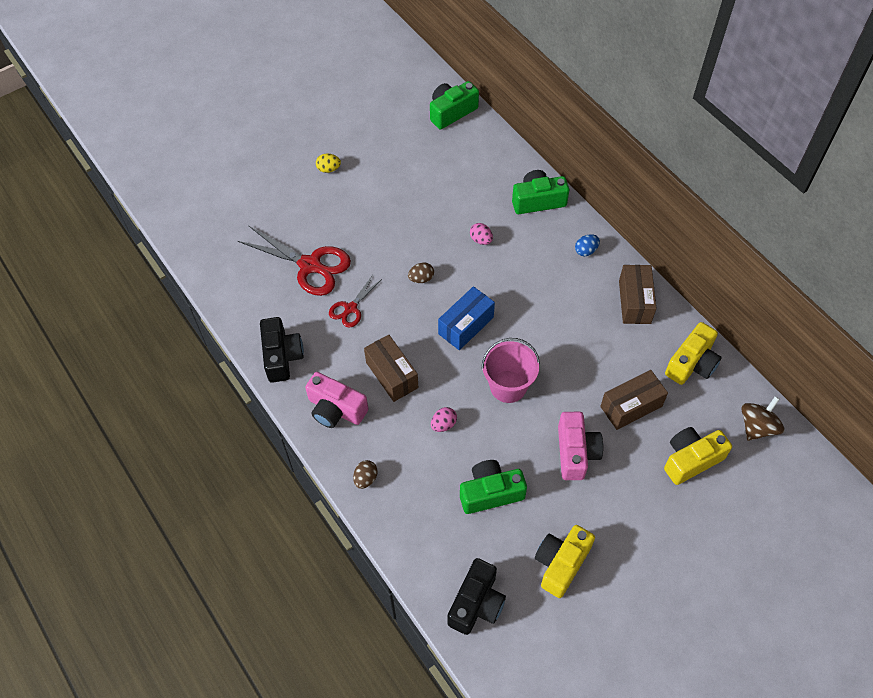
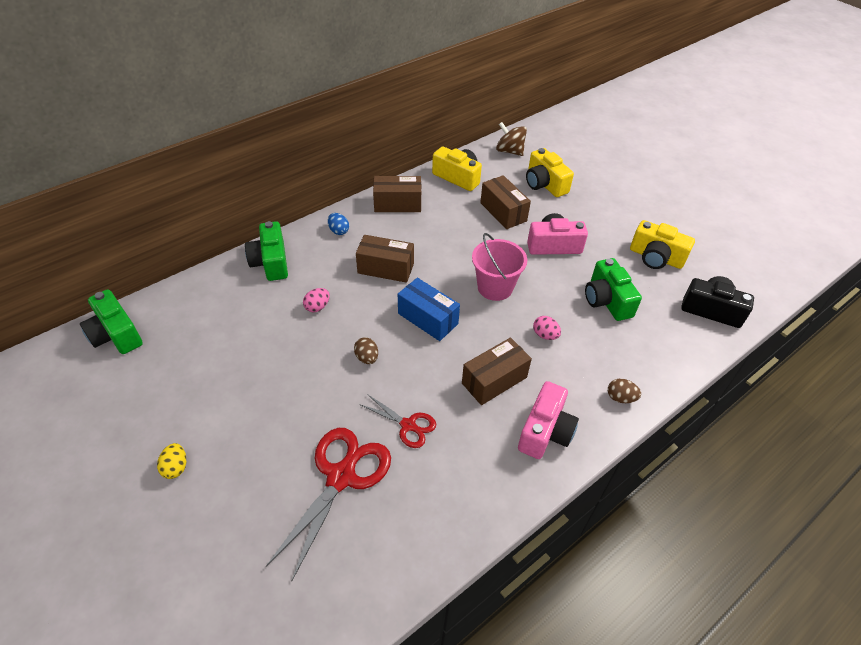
camera: 95 degrees left, 10 degrees down
black camera [260,317,304,383] -> none
none -> brown box [356,235,414,283]

